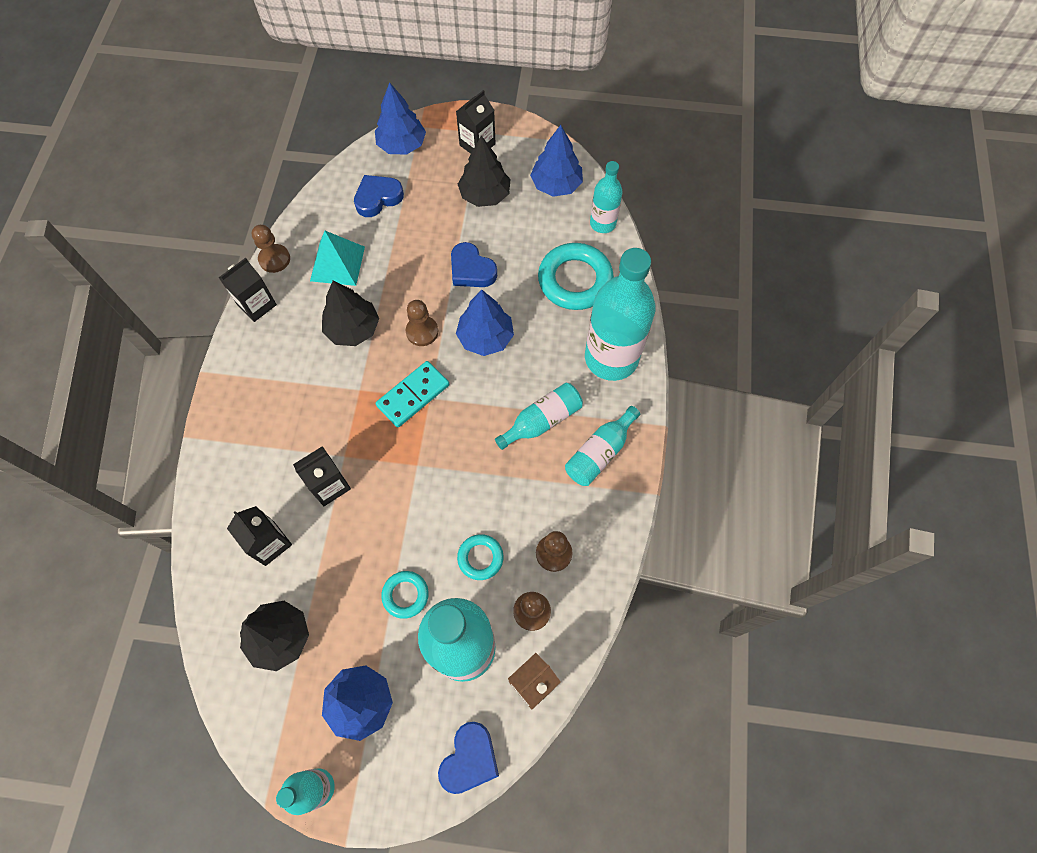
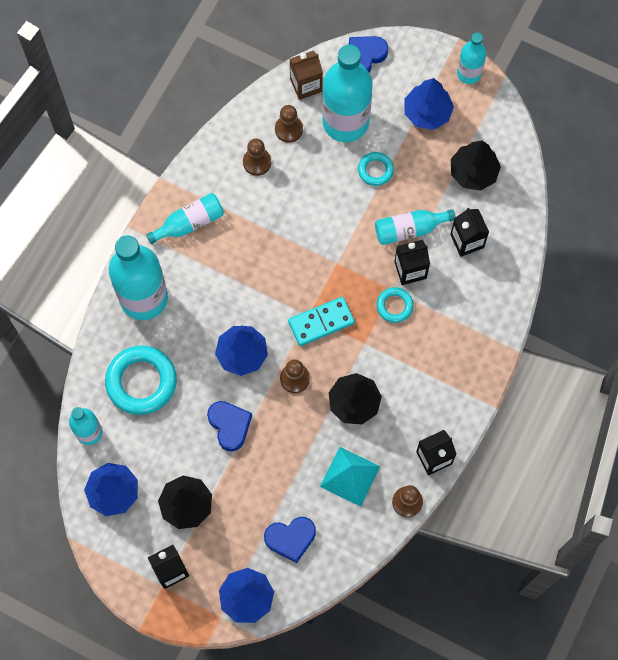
camera: 160 degrees left, 5 degrees up
turquoise ring [457,534,504,580] -> turquoise ring moved to [376,287,413,323]
turquoise bottle [495,383,583,450] -> turquoise bottle moved to [375,209,456,245]

